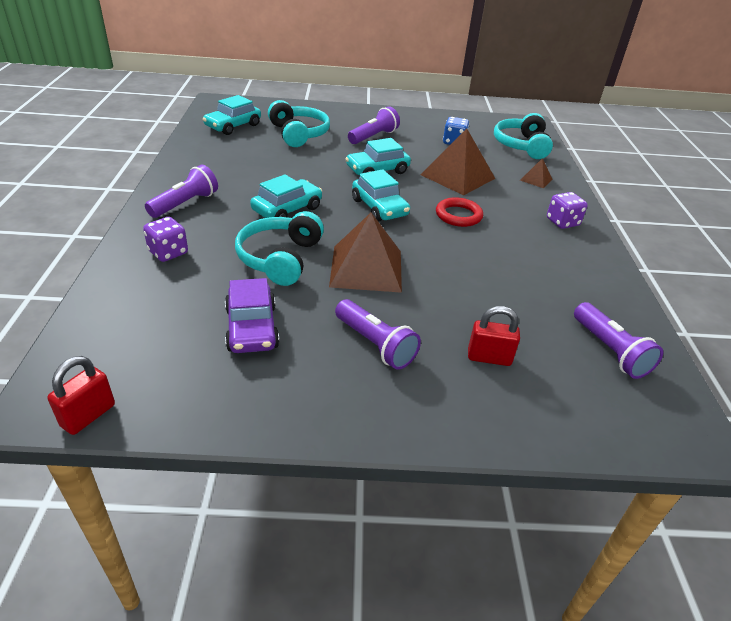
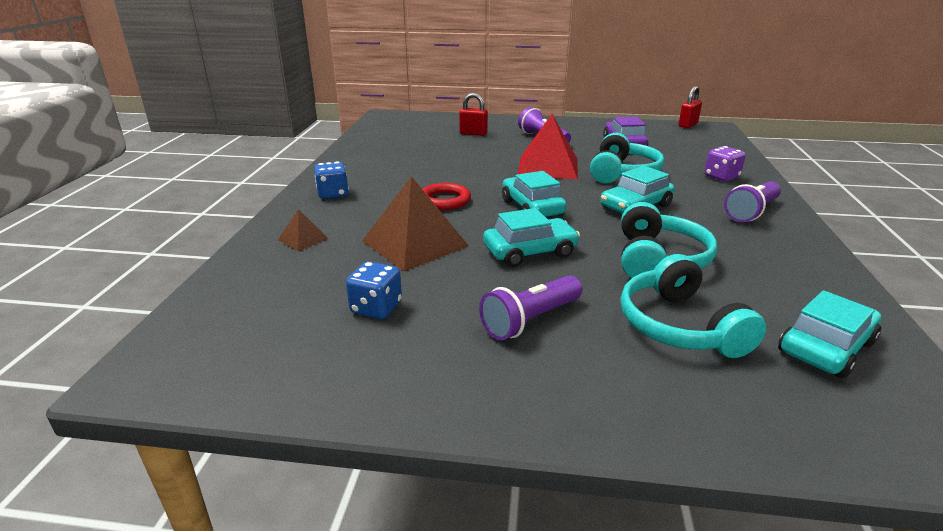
camera: 170 degrees left, 10 degrees down
brown pyramid [329,213,402,293] -> red pyramid [517,114,578,180]
turquoise headphones [494,113,553,159] -> turquoise headphones moved to [621,202,717,278]
purple dice [547,192,588,229] -> blue dice [314,161,349,199]
purple flashlight [574,302,663,379] -> none

